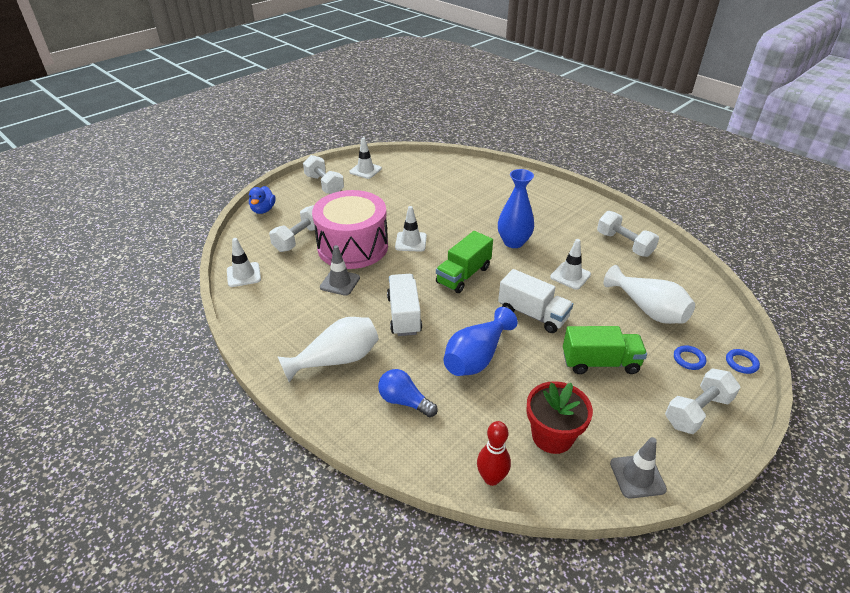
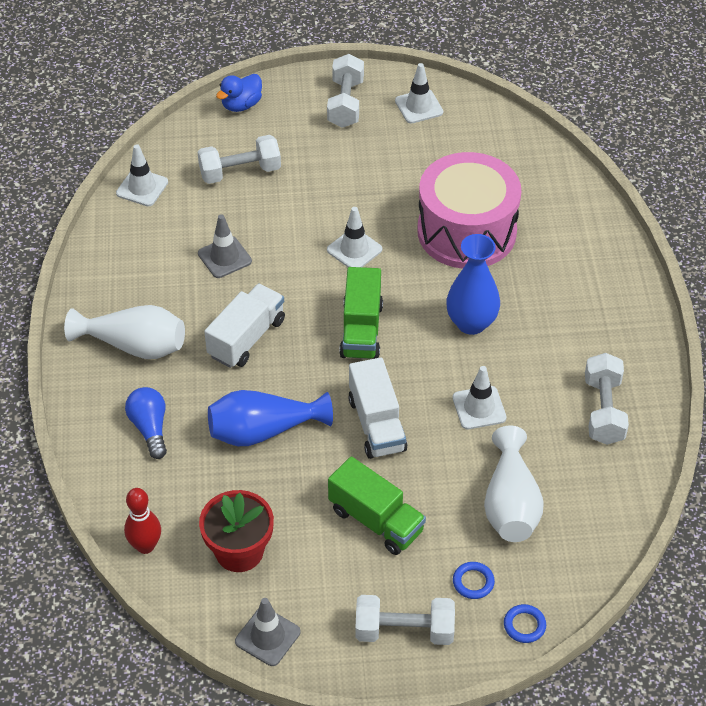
camera: 40 degrees right, 10 degrees up
pink drum [312,190,388,269] -> pink drum moved to [418,152,521,269]
green truck [436,231,493,293] -> green truck turned 75 degrees counterclockwise [339,267,383,359]

